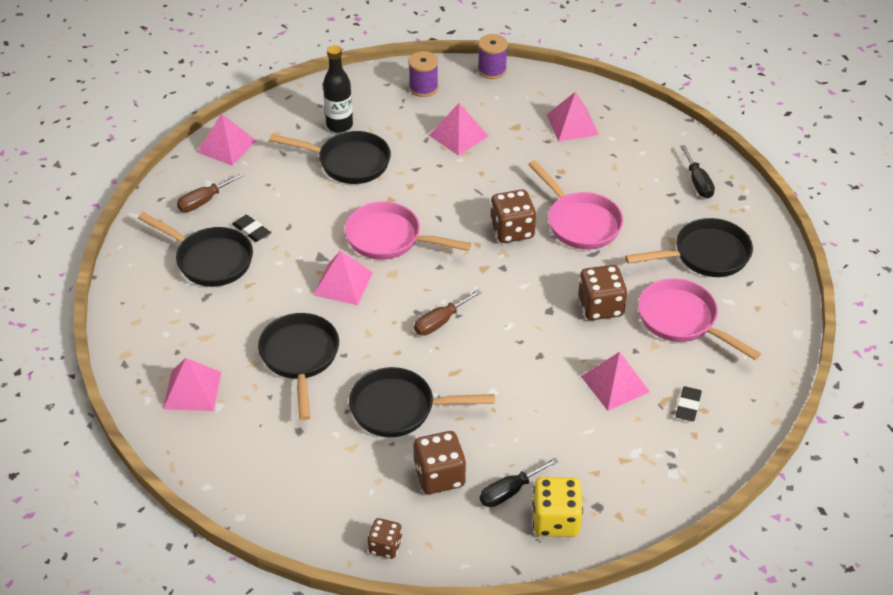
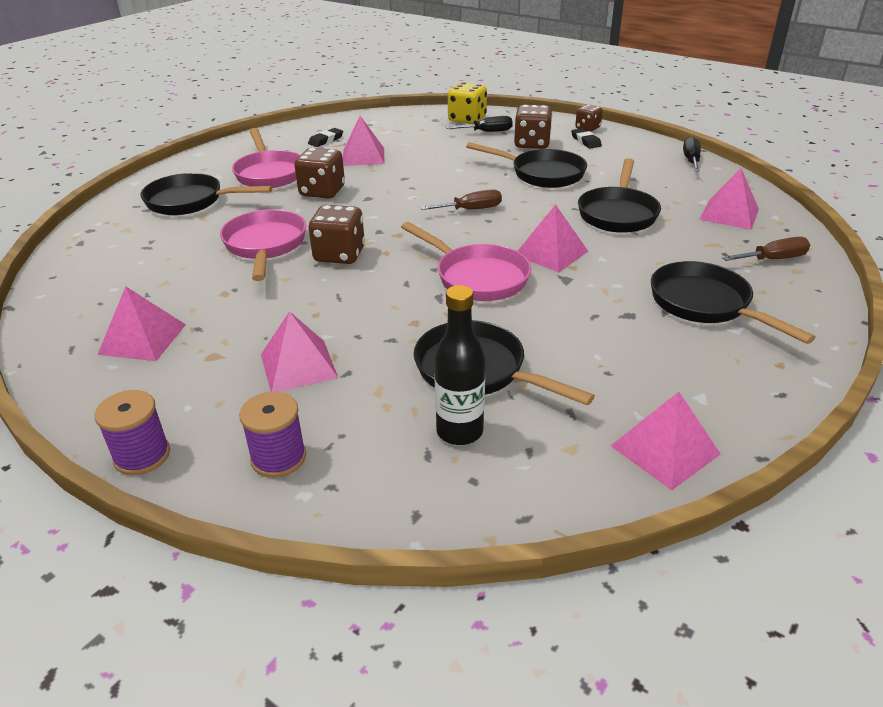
camera: 155 degrees left, 10 degrees down
brown screwdriver [177,172,245,212] -> brown screwdriver moved to [722,237,810,261]
black eraser [232,215,270,242] -> black eraser moved to [571,128,602,149]
black screwdriver [680,145,715,199] -> black screwdriver moved to [683,136,701,172]

